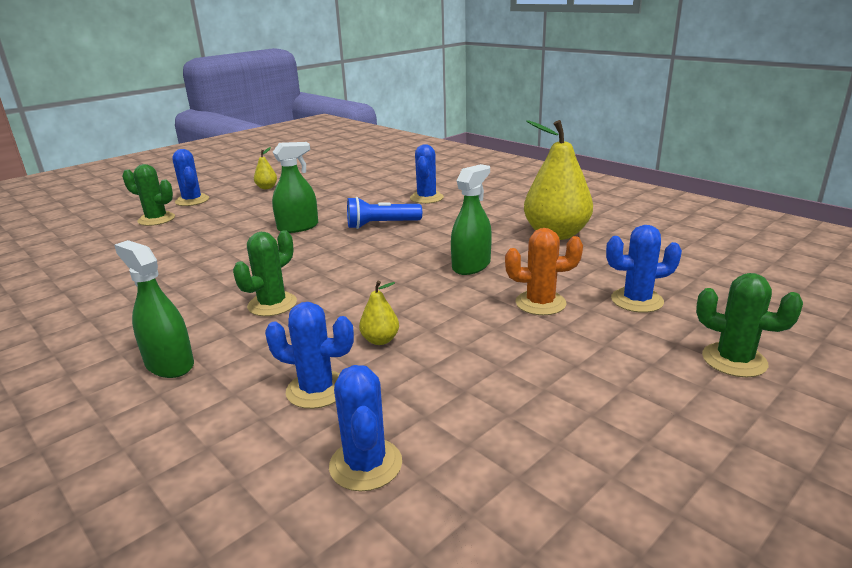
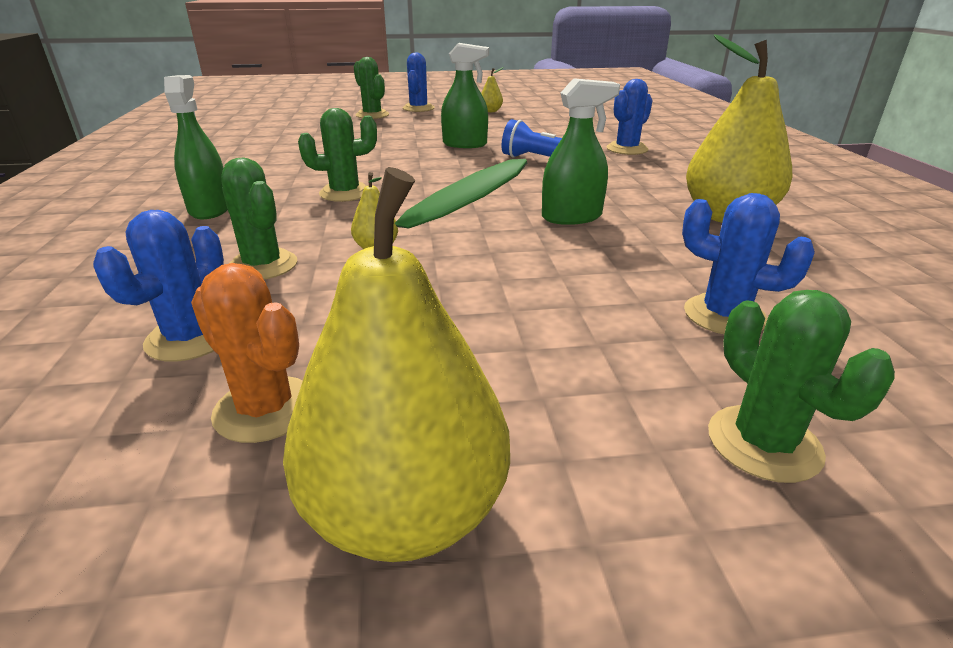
camera: 35 degrees right, 5 degrees up
blue cactus [265,302,354,409] -> green cactus [221,157,297,279]
orange cactus [505,228,583,315] -> orange cactus moved to [191,263,303,443]
none -> yellow pear [283,159,527,562]

